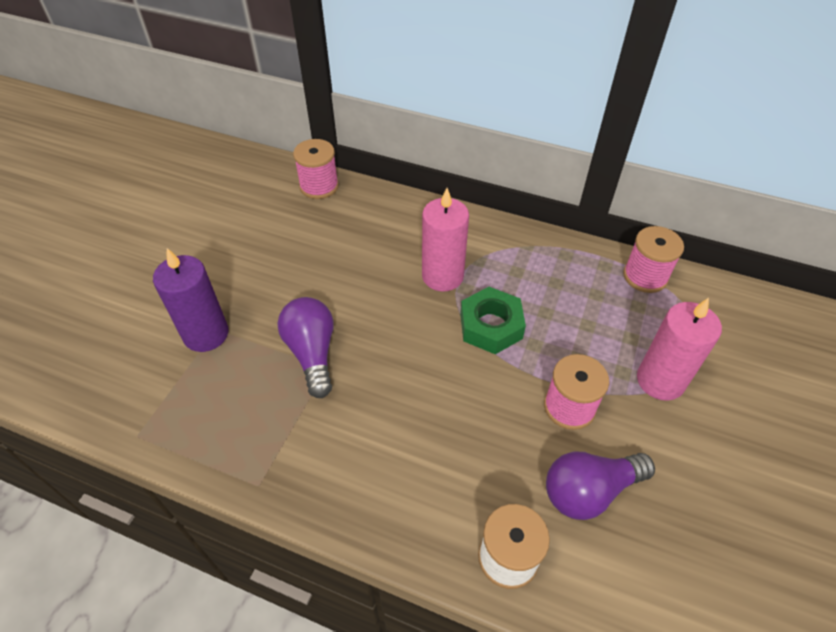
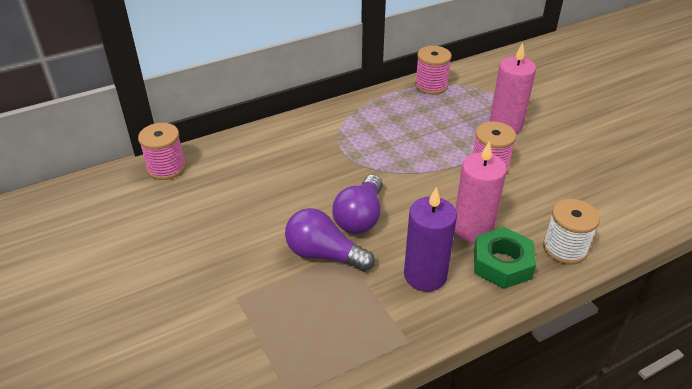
camera: 50 degrees left, 10 degrees down
purple candle [153,248,229,352] -> purple candle moved to [404,187,457,292]
pink candle [422,188,469,291] -> pink candle moved to [455,141,507,243]
green nut [460,287,526,354] -> green nut moved to [474,227,536,289]
purple light bulb [546,452,655,520] -> purple light bulb moved to [332,175,383,234]

